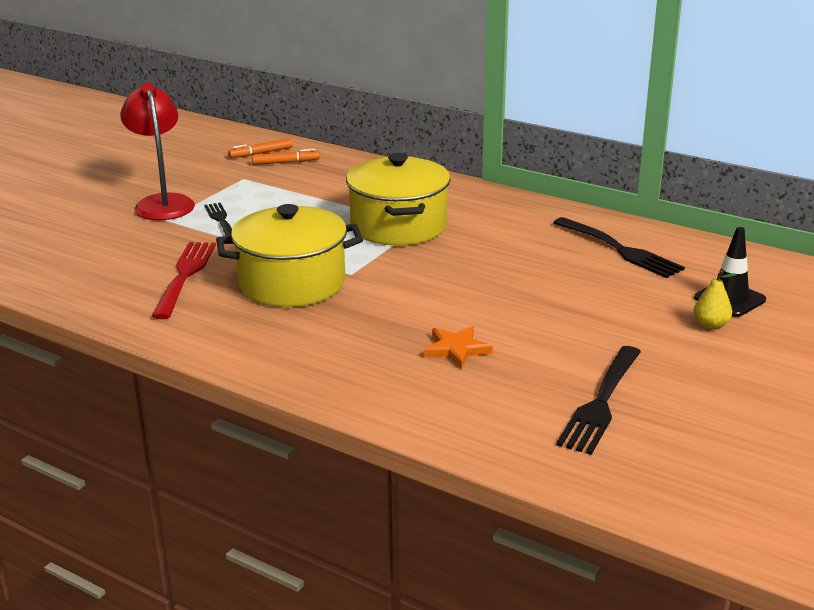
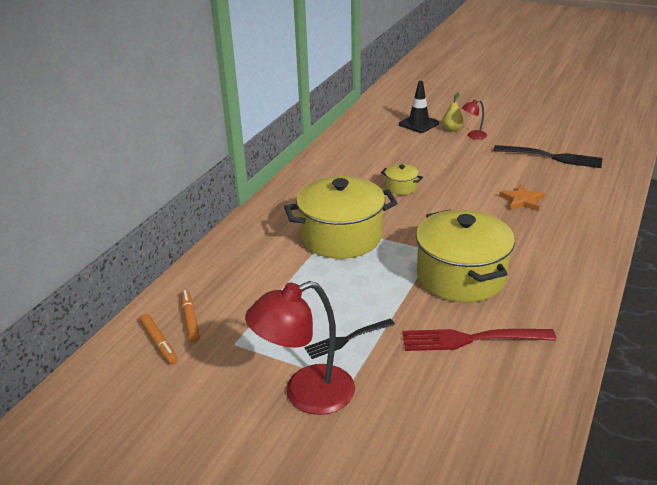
camera: 95 degrees left, 5 degrees up
black fork [553,217,685,278] -> none
none -> yellow pot [381,164,423,195]
none -> red lamp [462,100,487,139]

